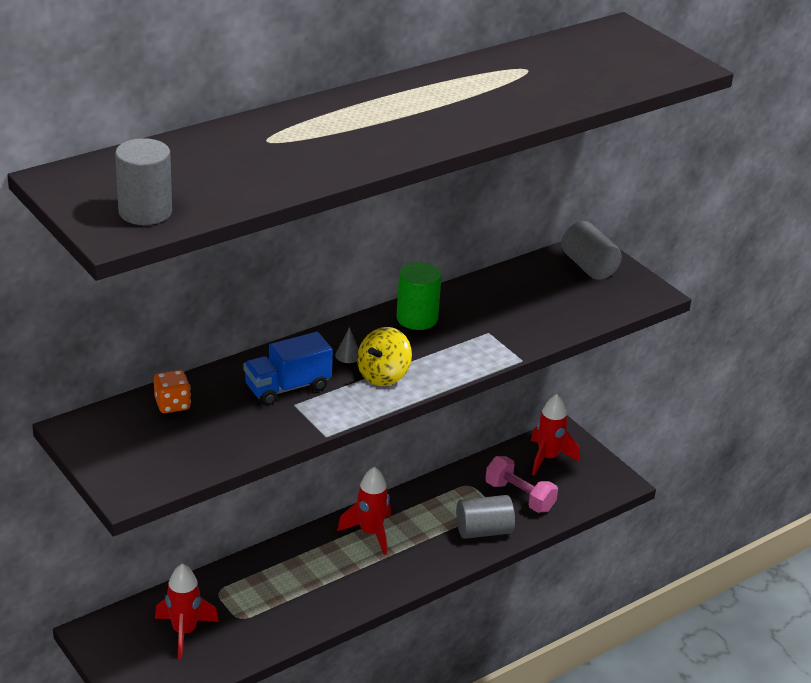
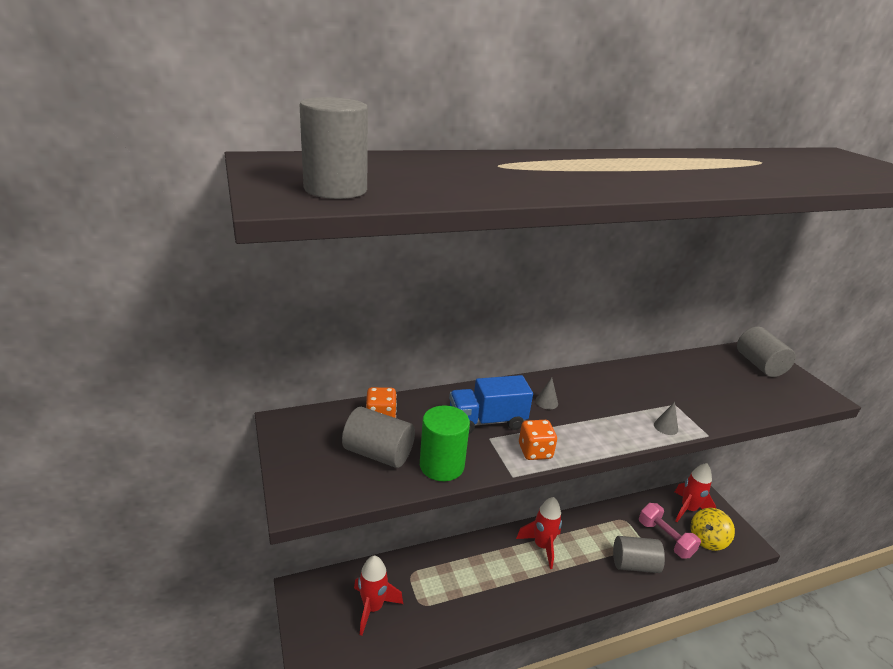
camera: 15 degrees right, 5 degrees down
yellow spinning top [357,327,412,386] -> yellow spinning top moved to [691,508,735,551]
green cylinder [396,262,442,330] -> green cylinder moved to [420,405,470,481]
none -> grey cylinder [342,407,415,468]
none -> orange dice [519,420,557,460]
none -> grey cone [654,402,678,435]

